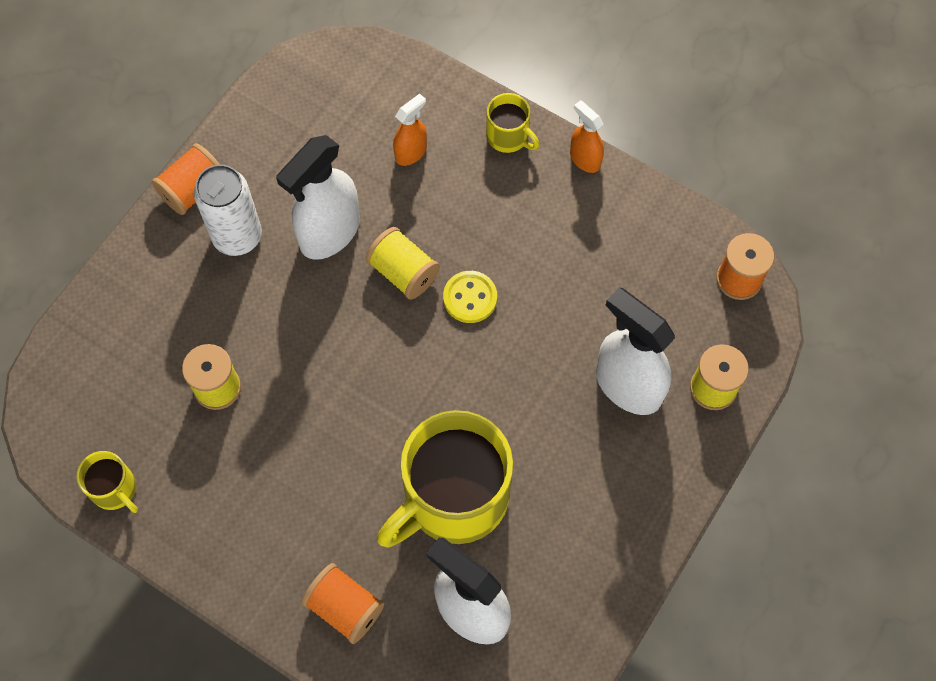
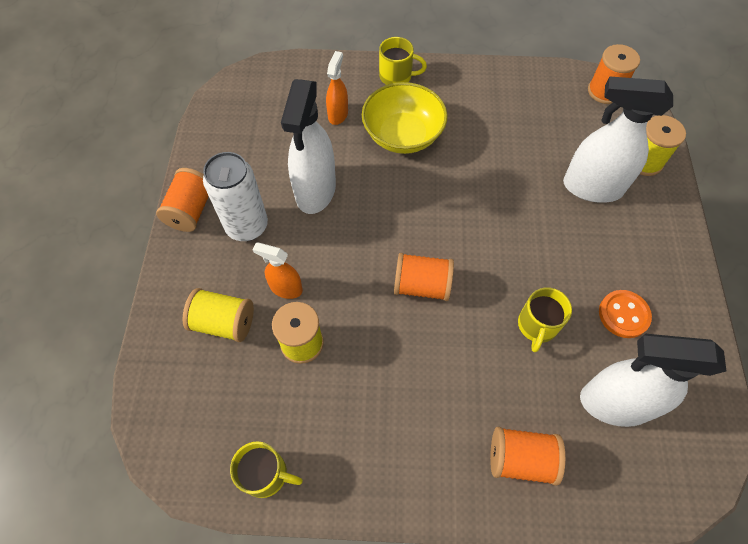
camera: 30 degrees left, 5 degrees down
yellow spool [365,227,440,299] -> yellow spool moved to [183,288,254,342]
yellow mug [377,410,513,548] -> yellow mug [518,287,572,352], size x0.45
yellow button [443,271,497,323] -> none
orange spray bottle [570,100,604,173] -> orange spray bottle moved to [253,242,303,299]
none -> yellow bowl [362,82,447,154]
none -> orange spool [394,253,454,301]
none -> orange button [599,290,652,338]

